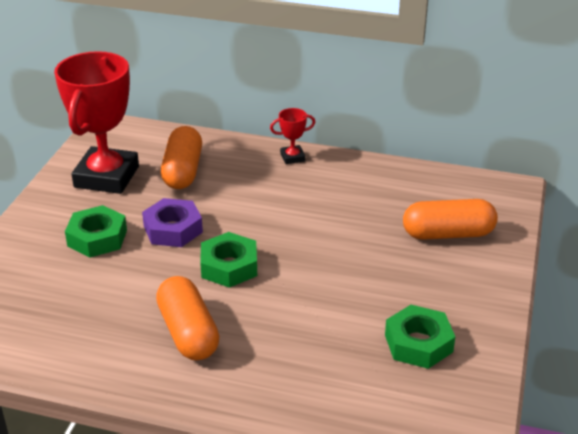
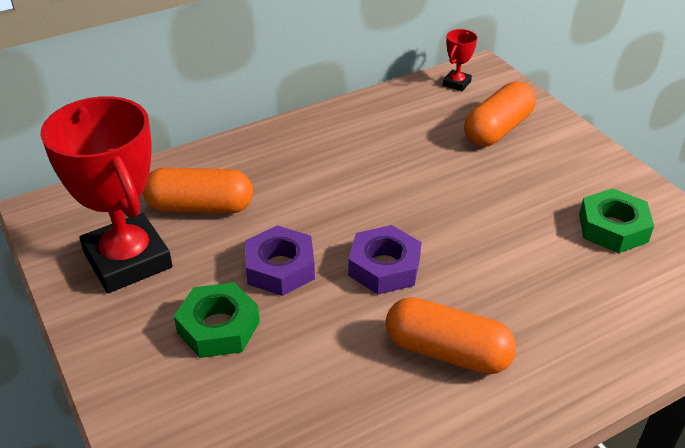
camera: 45 degrees left, 5 degrees up
orange capsule [161,126,202,189] -> orange capsule turned 45 degrees counterclockwise [143,167,253,214]
green nut [200,232,257,288] -> purple nut [348,225,421,294]
red trophy [270,108,315,164] -> red trophy moved to [443,29,477,91]

